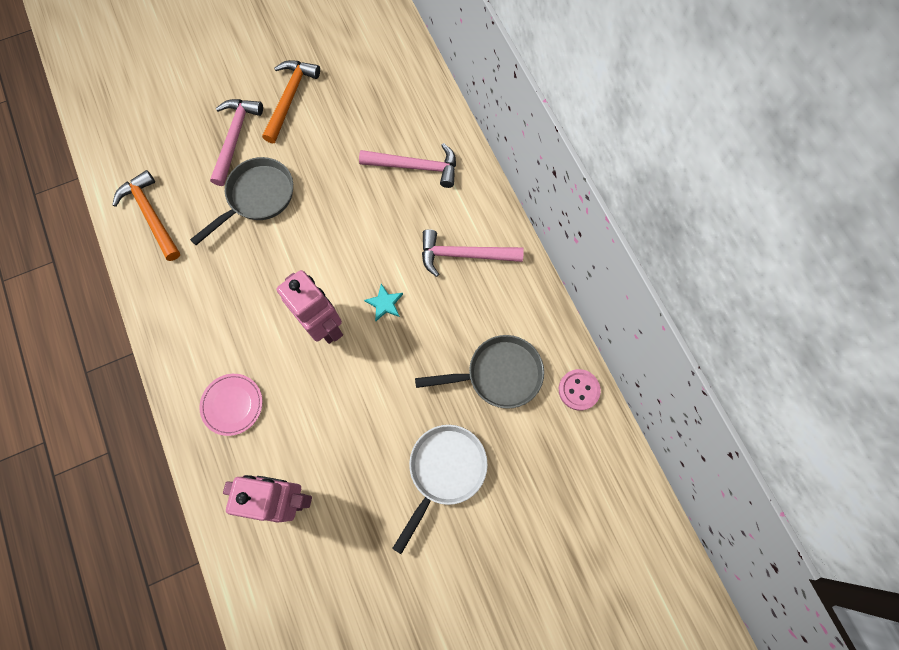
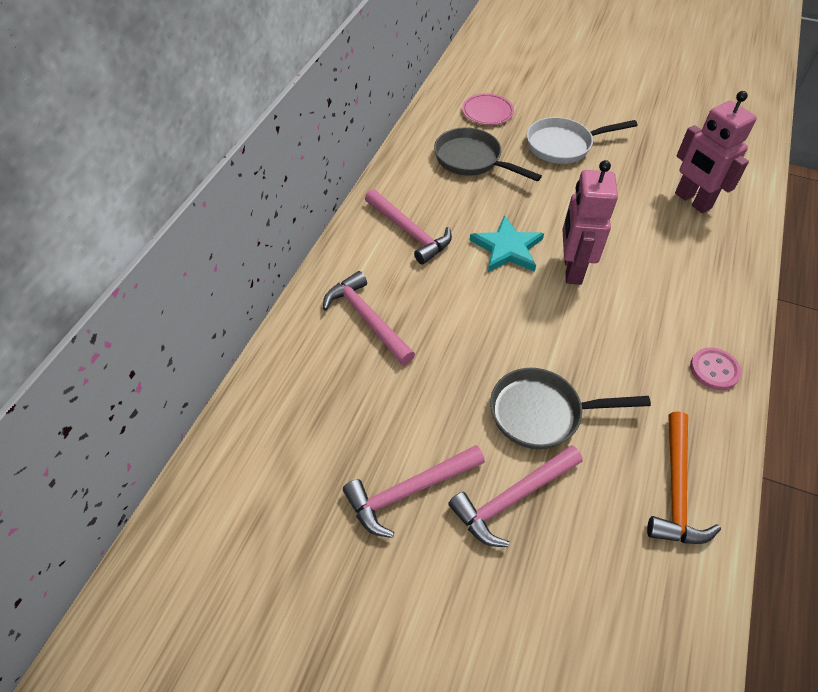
camera: 135 degrees left, 20 degrees down
pink plate [199,374,263,436] -> pink plate moved to [462,93,514,125]
orange hammer [262,60,320,144] -> pink hammer [343,445,485,538]
turquoise star [364,284,403,321] -> turquoise star [470,215,544,272], size x1.80
pink button [559,369,601,411] -> pink button moved to [690,347,741,390]

